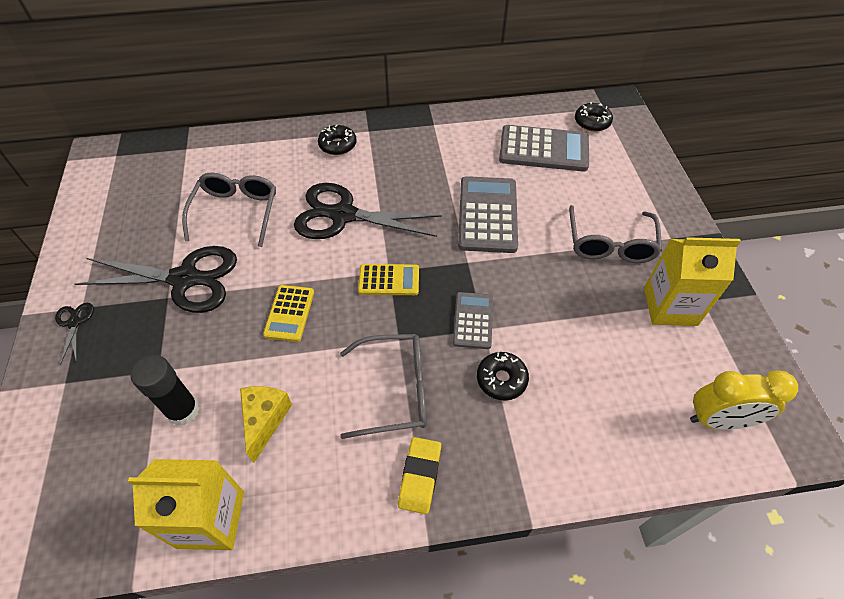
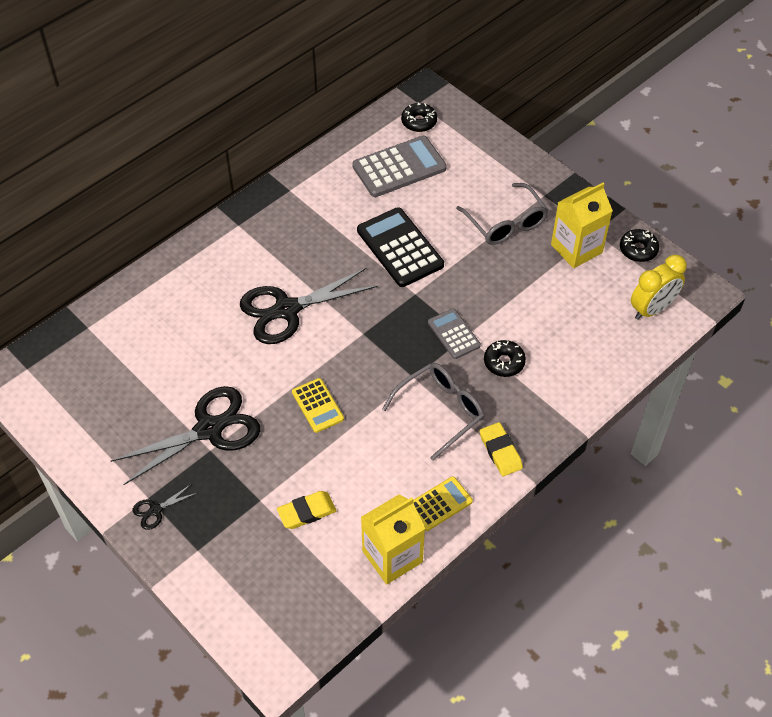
camera: 35 degrees left, 0 degrees up
black scissors [55,303,94,365] -> black scissors turned 75 degrees counterclockwise [133,484,197,530]
black glue stick [131,355,200,426] -> yellow eraser [277,491,336,529]
grey glasses [182,173,276,247] -> none
yellow cheese [240,386,292,463] -> none
black donut [318,124,356,155] -> black donut moved to [620,229,659,262]
yellow calculator [358,264,419,295] -> yellow calculator moved to [413,476,473,531]
grey calculator [458,176,518,253] -> black calculator [357,207,444,287]

